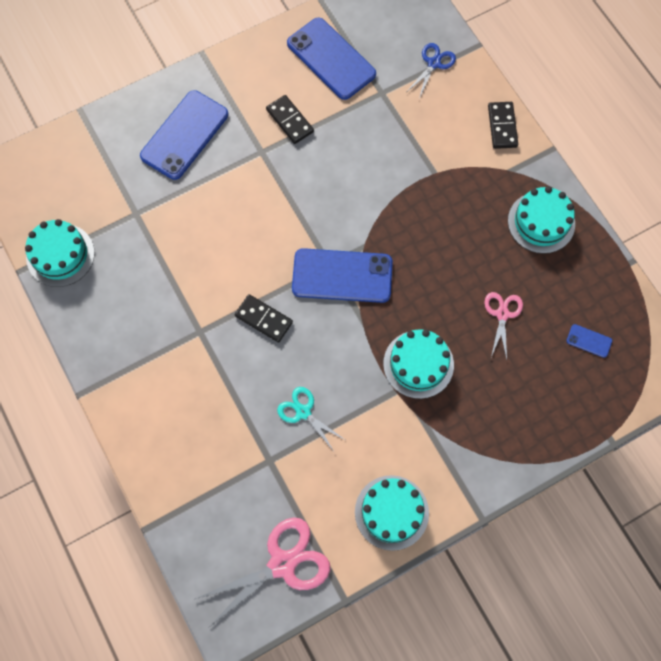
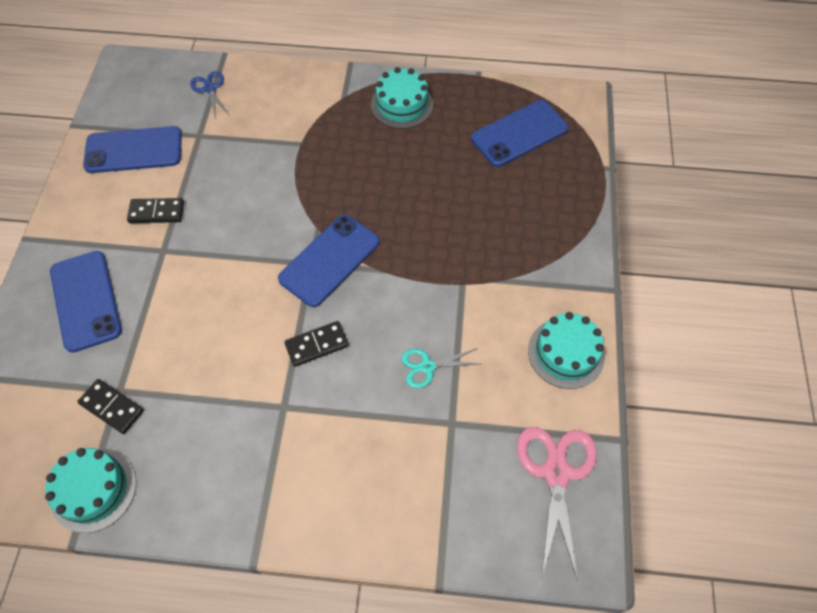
camera: 55 degrees left, 10 degrees down
turquoise cake [383,329,454,399] -> none
pink scissors [485,292,523,360] -> none
black domino [488,102,518,149] -> black domino moved to [77,379,144,434]
blue phone [567,324,612,358] -> blue phone [471,100,569,167], size x2.37

